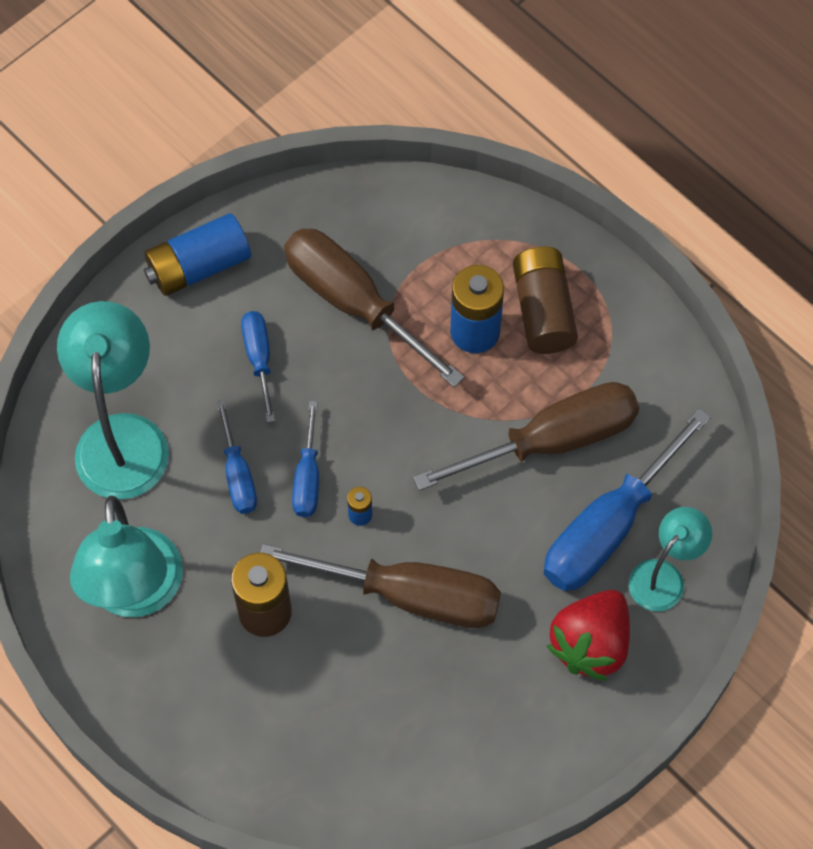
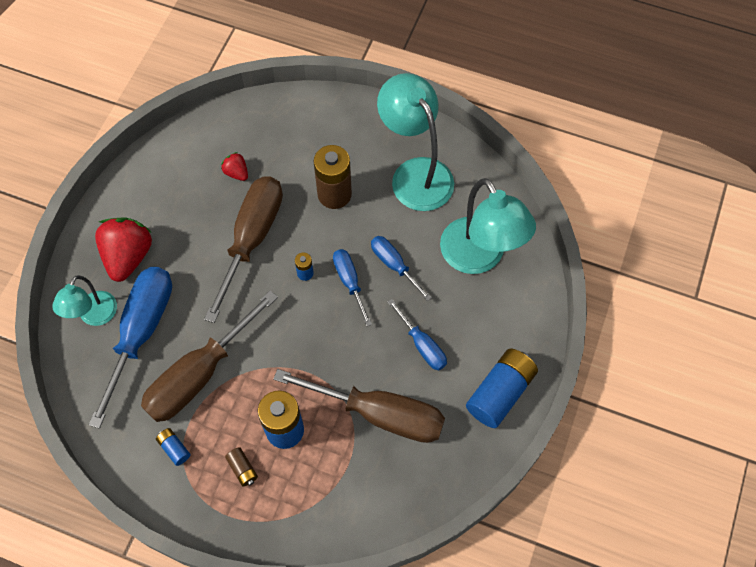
camera: 155 degrees right, 0 degrees up
brown screwdriver [260,544,501,628] -> brown screwdriver turned 120 degrees clockwise [204,176,283,323]
brown battery [513,247,578,354] -> brown battery [225,447,258,487], size x0.46
none -> blue battery [156,428,190,466]
none -> red strawberry [221,152,248,181]

